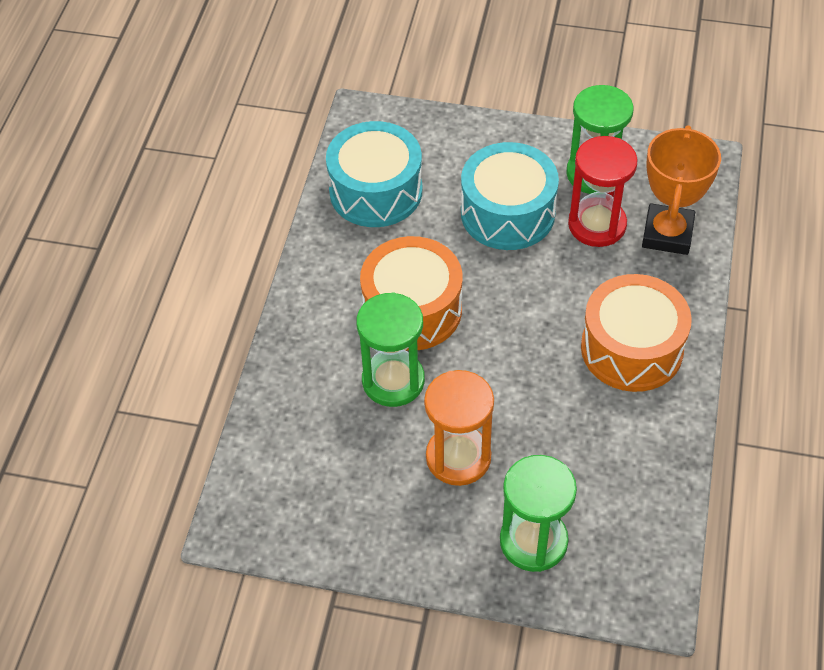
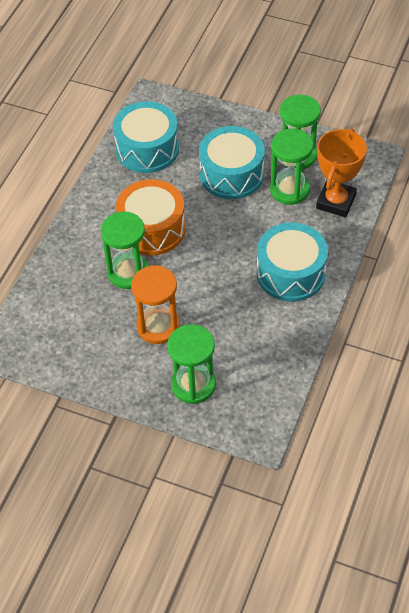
camera: 10 degrees right, 0 degrees up
red hourglass [568,136,638,247] -> green hourglass [270,129,313,205]
orange drum [581,274,692,392] -> turquoise drum [257,222,328,302]

